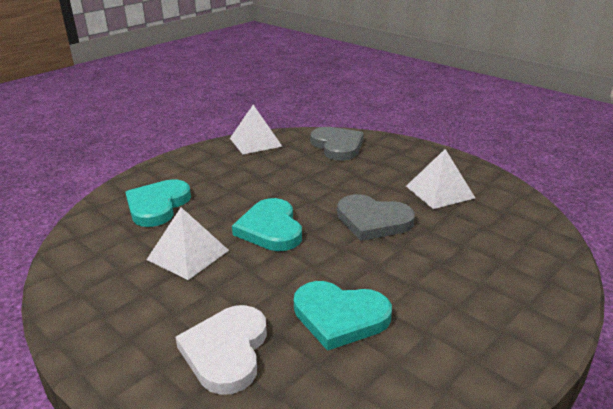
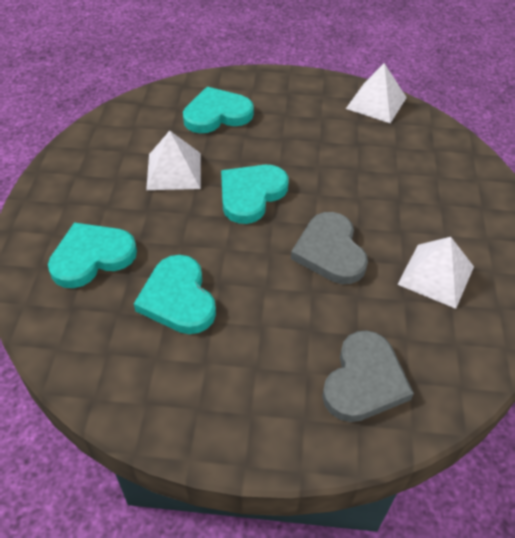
camera: 50 degrees right, 20 degrees up
white heart [175,305,267,395] -> turquoise heart [48,222,137,288]
grey heart [310,127,364,161] -> grey heart moved to [322,330,414,422]

